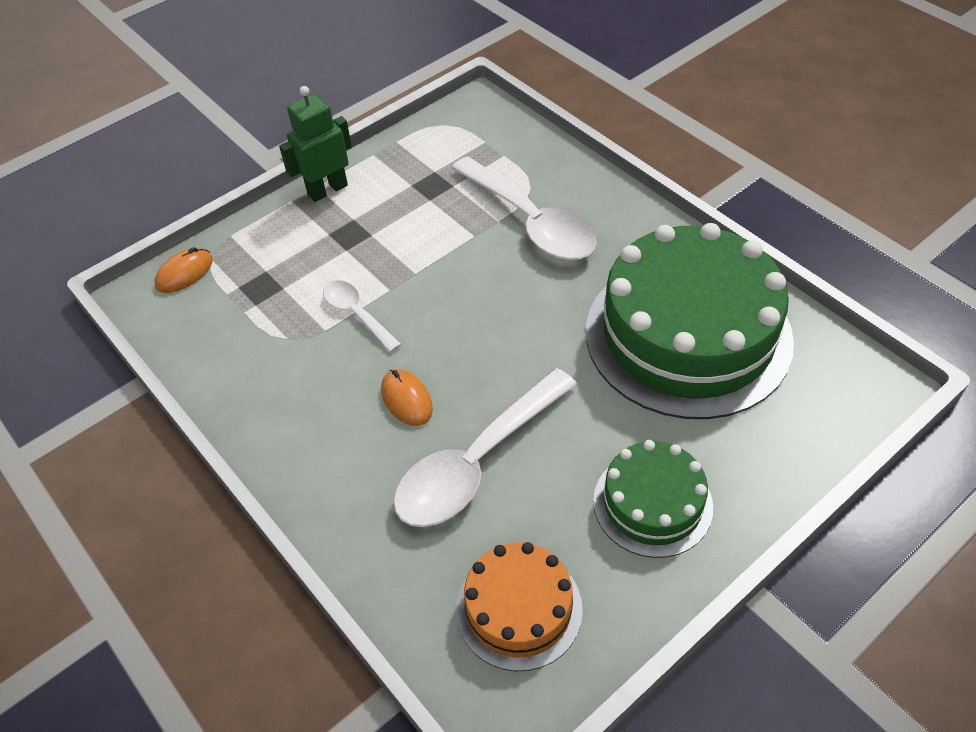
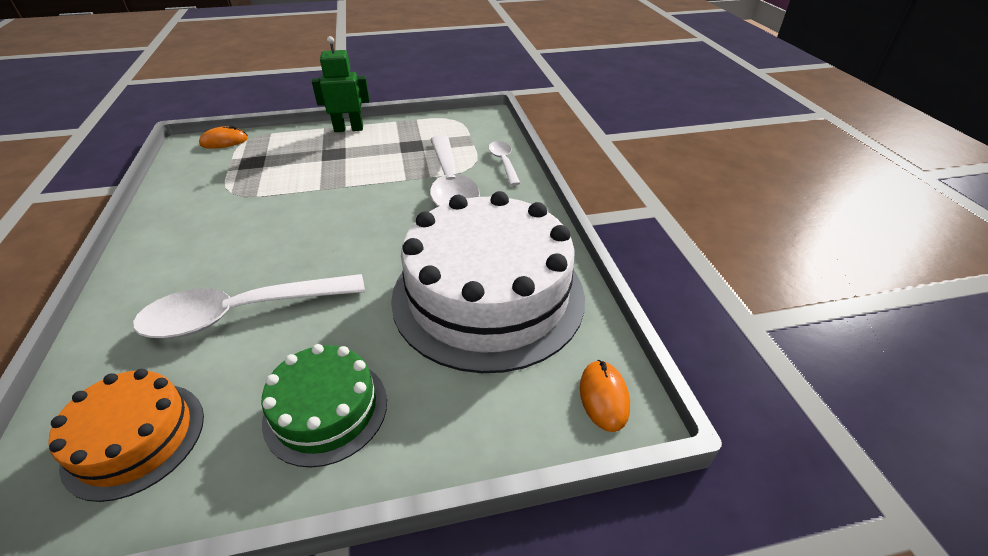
camera: 25 degrees right, 10 degrees down
white spoon [323,280,401,352] -> white spoon moved to [488,141,520,186]
orange mouse [381,369,433,426] -> orange mouse moved to [580,360,630,432]
green cake [586,223,794,419] -> white cake [391,191,585,373]

